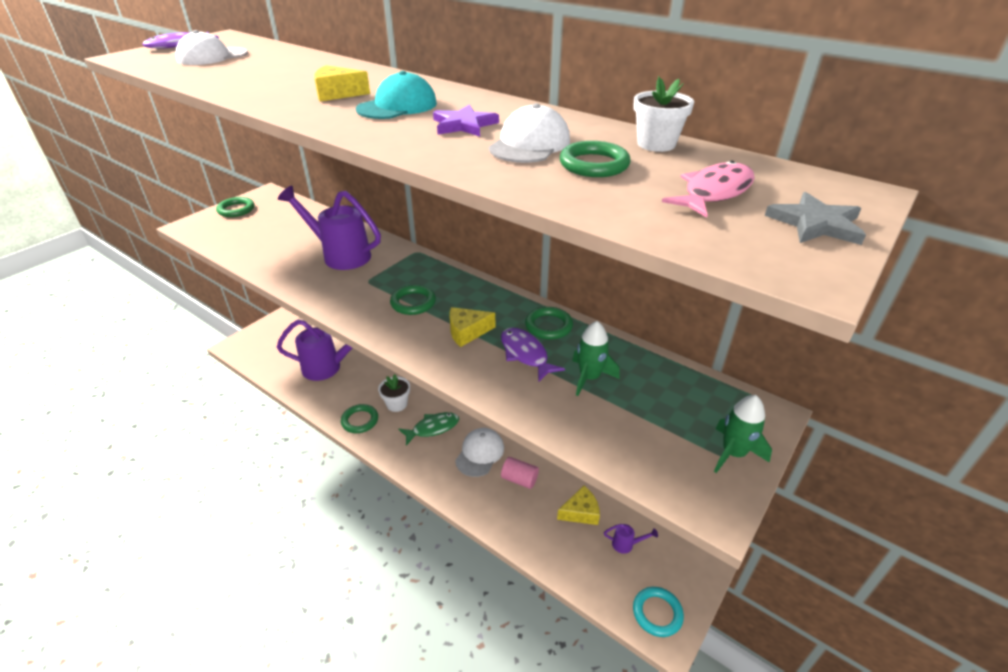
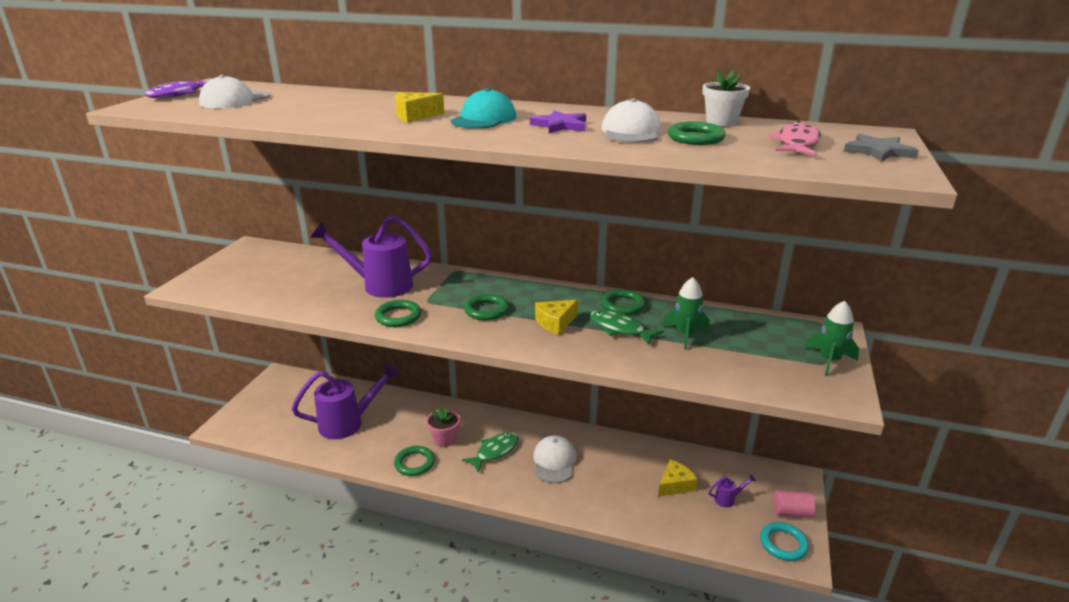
camera: 20 degrees left, 10 degrees down
green ring [216,197,254,217] -> green ring moved to [375,300,421,327]
white flower pot [378,374,410,412] -> pink flower pot [426,406,460,447]
purple fish [501,327,565,382] -> green fish [590,310,664,345]
pink cylinder [501,457,539,489] -> pink cylinder moved to [773,490,815,518]

